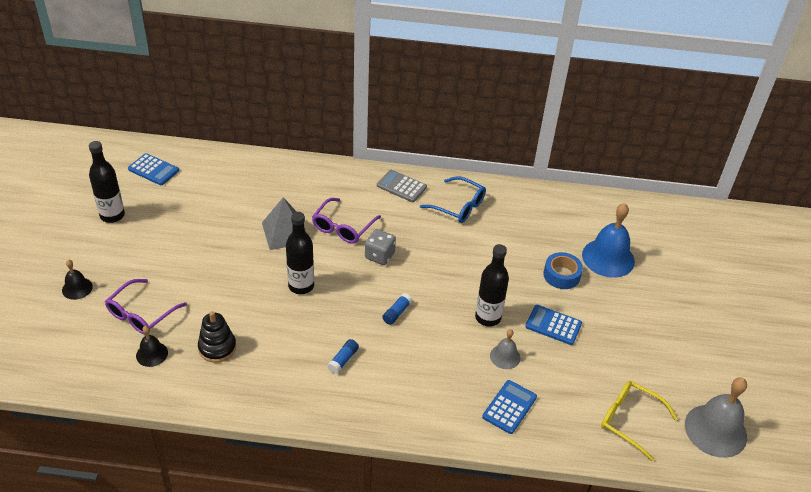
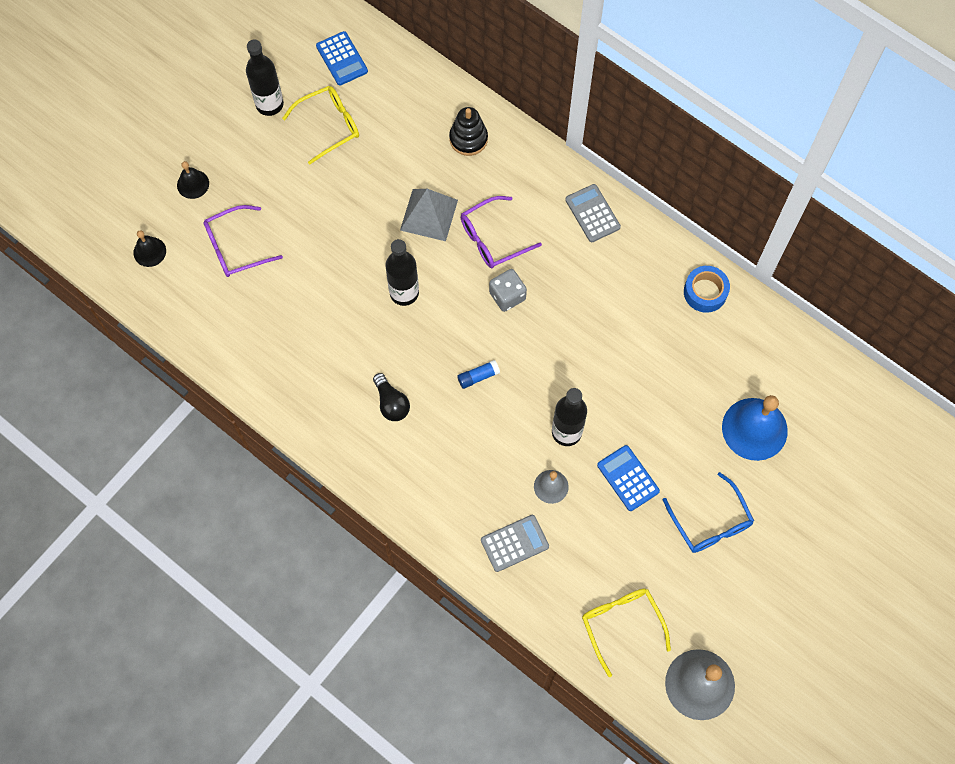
camera: 35 degrees right, 25 degrees up
black bell [136,326,168,367] -> black bell moved to [133,230,166,267]
black stacking toy [198,311,236,363] -> black stacking toy moved to [449,107,488,156]
blue glue stick [327,339,359,374] -> black light bulb [373,373,410,421]
blue glasses [420,176,486,223] -> blue glasses moved to [663,472,754,553]
blue calculator [482,380,537,434] -> grey calculator [481,515,549,572]
blue tape [543,252,583,289] -> blue tape moved to [684,266,730,313]
none -> yellow glasses [282,86,359,165]

